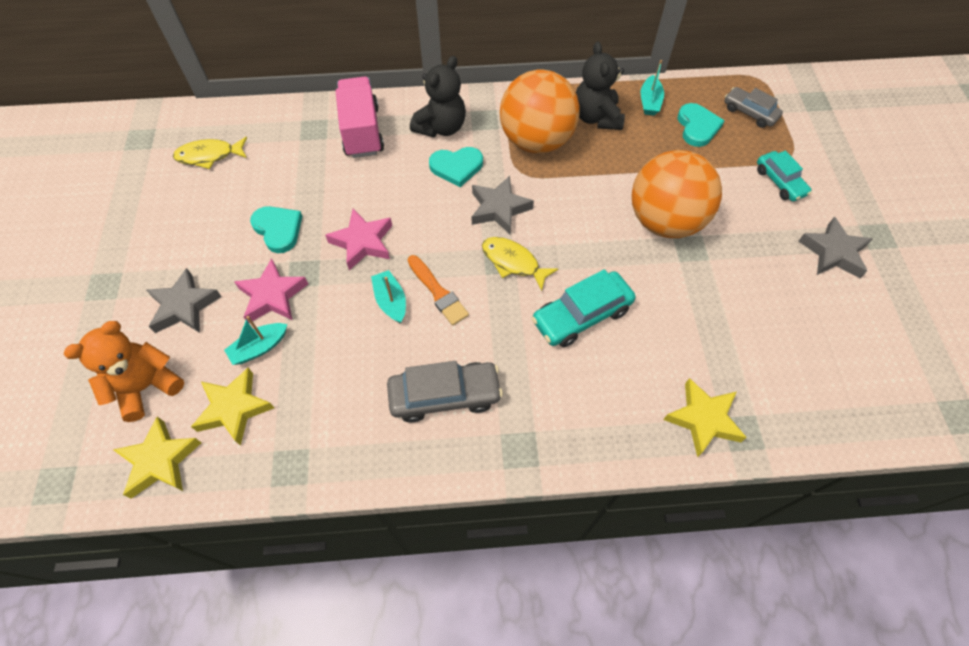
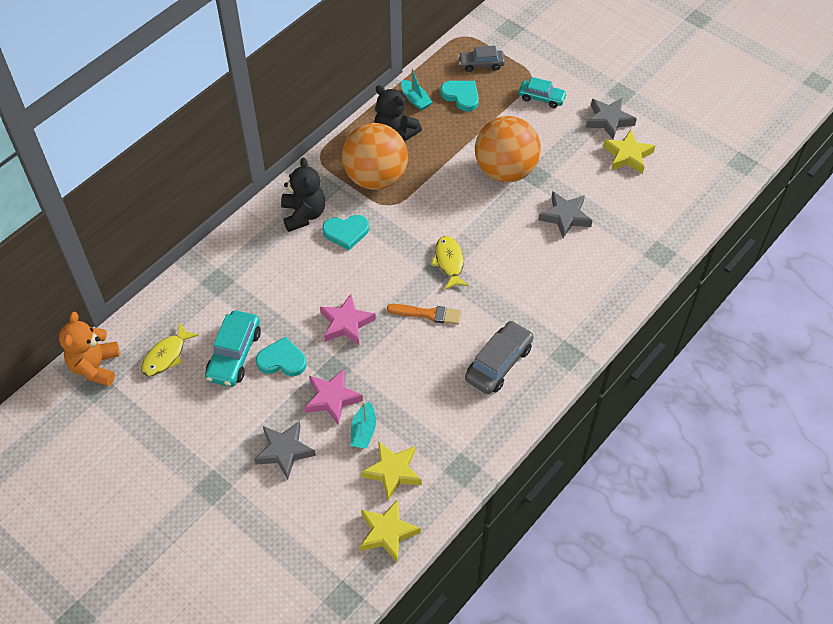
camera: 45 degrees left, 5 degrees down
orange teddy bear [64,321,184,422] -> orange teddy bear moved to [59,312,120,386]
pink truck [336,76,384,158] -> none
turquoise boat [371,270,406,323] -> none
turquoise heart [429,147,483,187] -> turquoise heart turned 45 degrees clockwise [322,215,369,250]
grey star [472,176,534,234] -> grey star moved to [538,191,593,238]
yellow fish [482,237,558,291] -> yellow fish turned 90 degrees clockwise [431,236,469,290]
turquoise car [531,269,635,347] -> turquoise car moved to [205,310,261,387]
yellow star [663,378,747,457] -> yellow star moved to [603,130,655,174]

